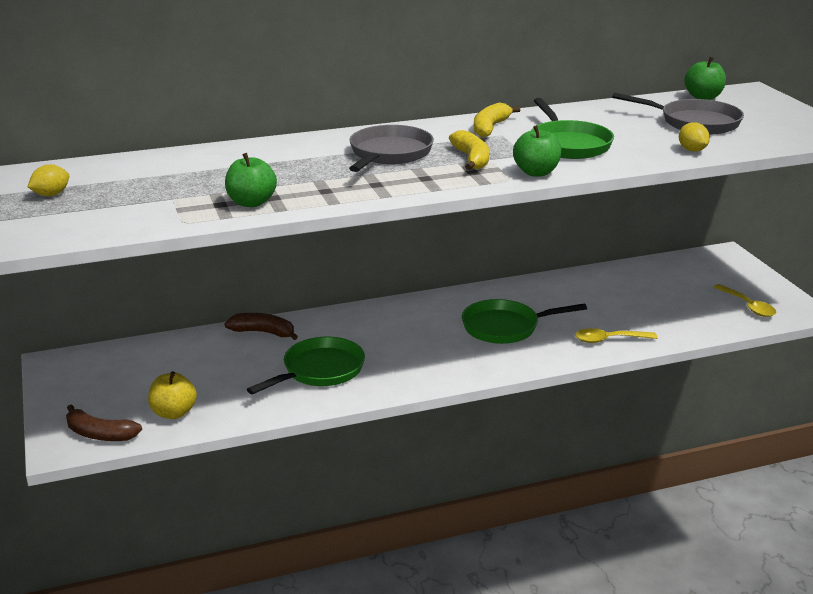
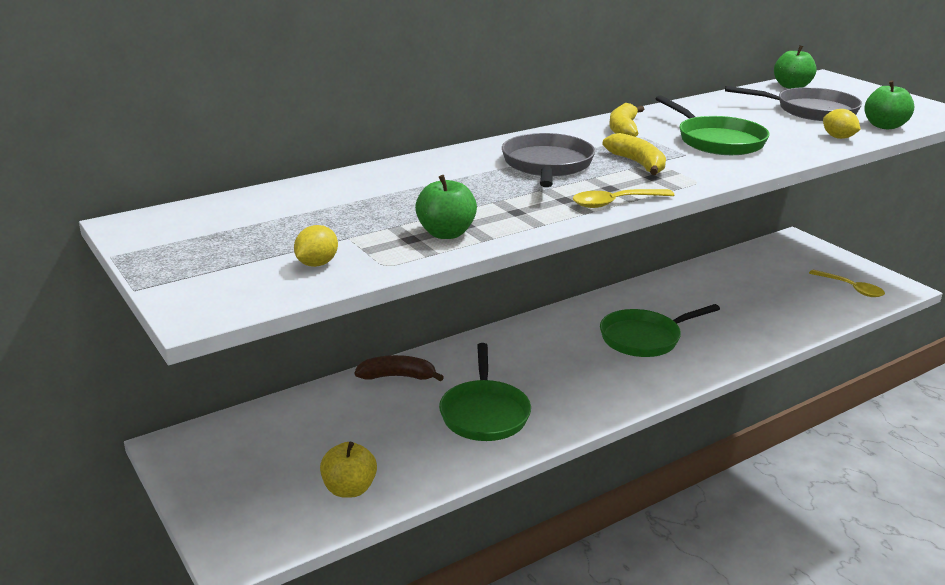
camera: 15 degrees left, 0 degrees up
yellow lemon [28,164,69,196] -> yellow lemon moved to [294,225,338,267]
brown banana [66,404,142,441] -> none
green pan [247,337,365,394] -> green pan turned 150 degrees clockwise [439,343,531,441]
green apple [513,125,562,176] -> green apple moved to [864,80,914,129]
yellow spoon [575,328,657,343] -> yellow spoon moved to [572,189,674,208]

